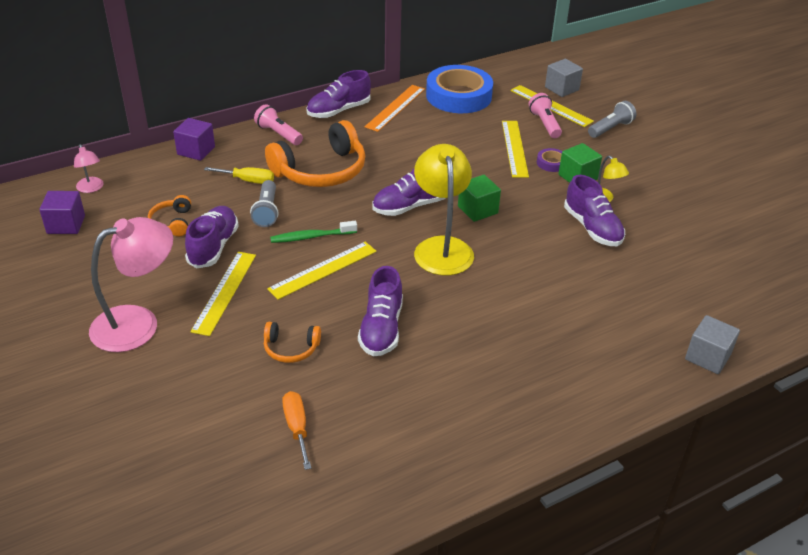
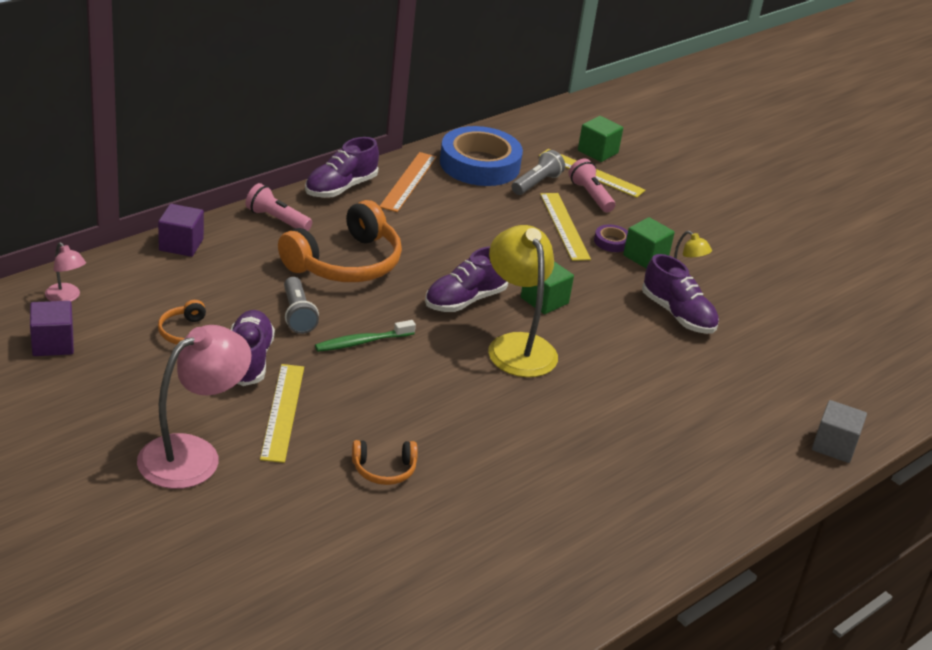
camera: 15 degrees left, 5 degrees down
yellow screwdriver [204,167,274,184] -> none
yellow ruler [267,242,377,300] -> none
orange screwdriver [282,391,311,470] -> none
purple shoe [358,266,403,357] -> none
grey cube [545,59,583,97] -> green cube [578,116,623,162]
grey flashlight [588,101,637,138] -> grey flashlight moved to [512,150,565,195]

